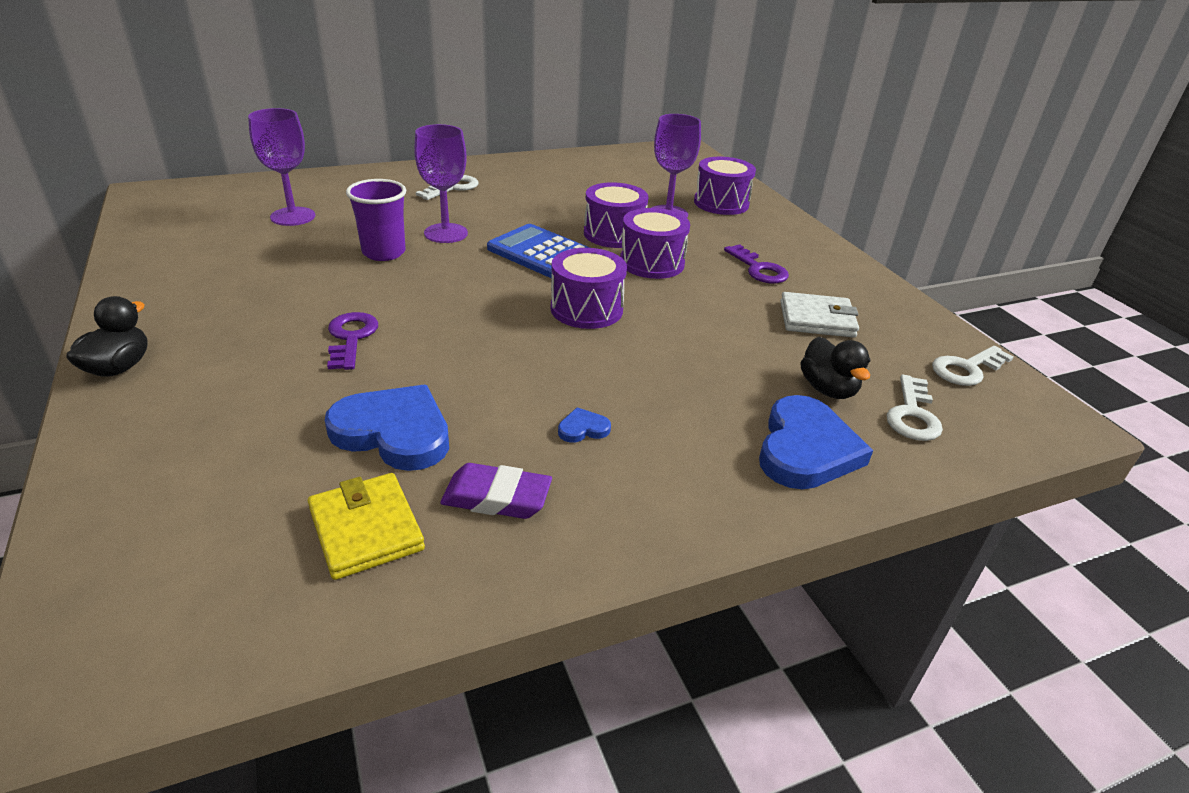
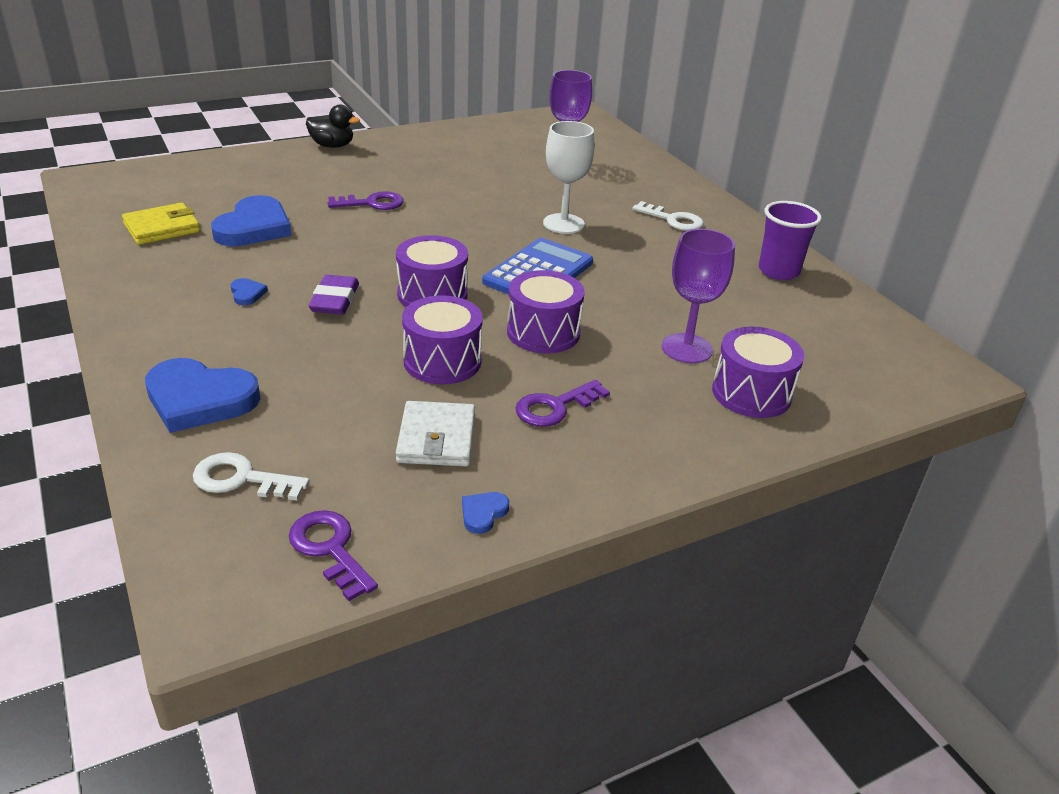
camera: 85 degrees right, 0 degrees up
purple cup [346,179,406,261] -> purple cup moved to [759,201,822,280]
purple goblet [414,124,468,243] -> white goblet [543,121,595,234]
purple eraser [440,463,552,519] -> purple eraser moved to [308,275,359,315]
purple drum [584,182,648,248] -> purple drum moved to [402,296,483,384]
black duck [801,337,871,399] -> none
white key [932,346,1014,386] -> purple key [289,510,378,601]
none -> blue heart [462,492,509,534]

